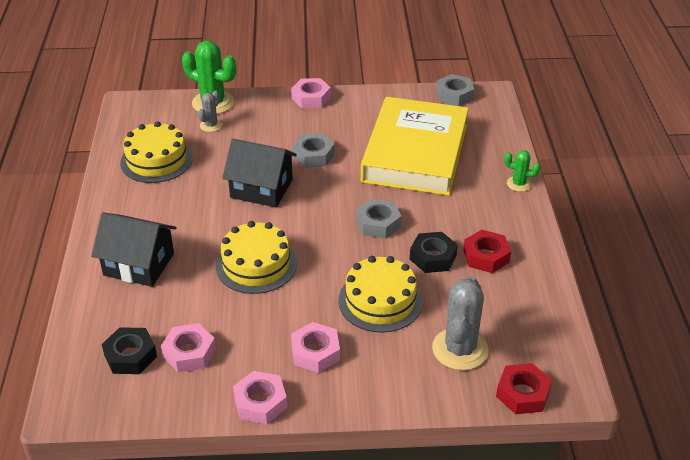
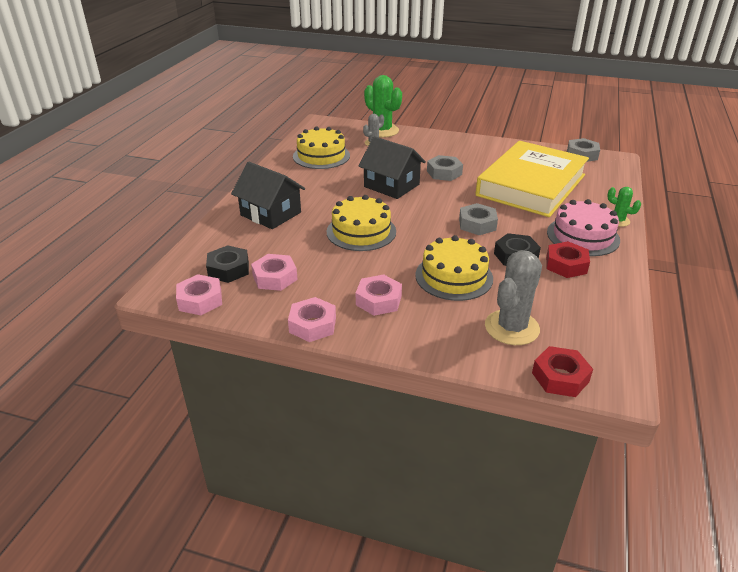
camera: 20 degrees right, 5 degrees down
pink nut [291,78,331,108] -> pink nut moved to [176,274,222,315]
none -> pink cake [547,199,620,256]

